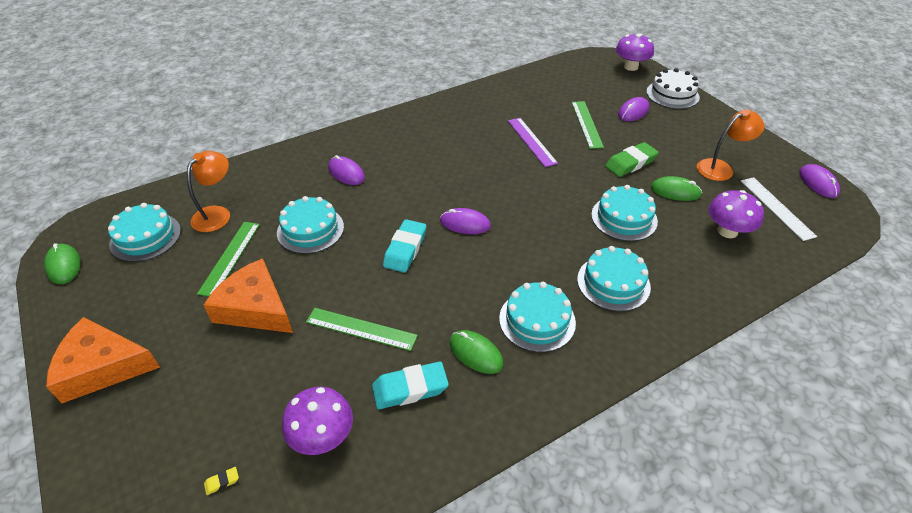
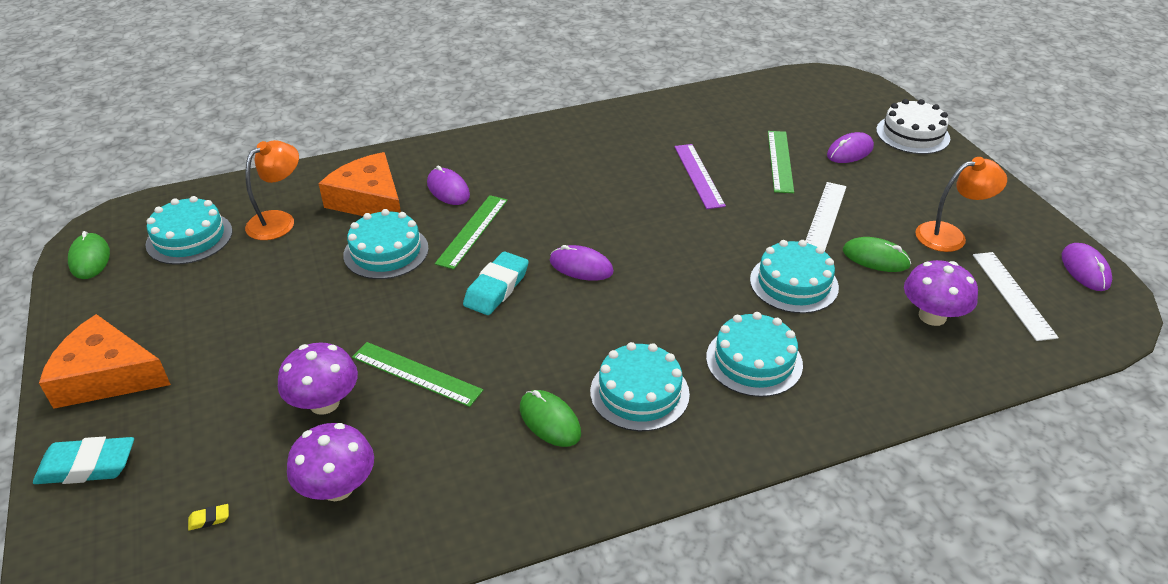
camera: 10 degrees right, 5 degrees down
green ruler [197,222,260,297] -> green ruler moved to [435,195,508,270]
orange cheese [204,258,293,333] -> orange cheese moved to [318,152,401,216]
turquoise eraser [372,361,449,409] -> turquoise eraser moved to [33,436,134,484]
green eraser [605,142,659,177] -> white ruler [805,182,846,252]
purple mushroom [616,34,654,71] -> purple mushroom moved to [278,343,358,415]

